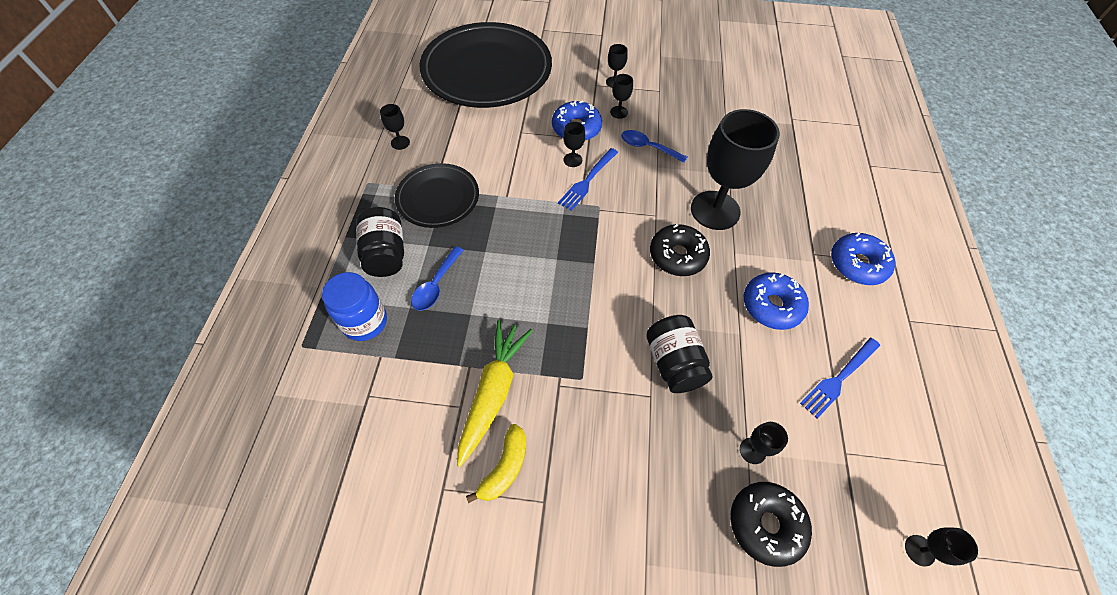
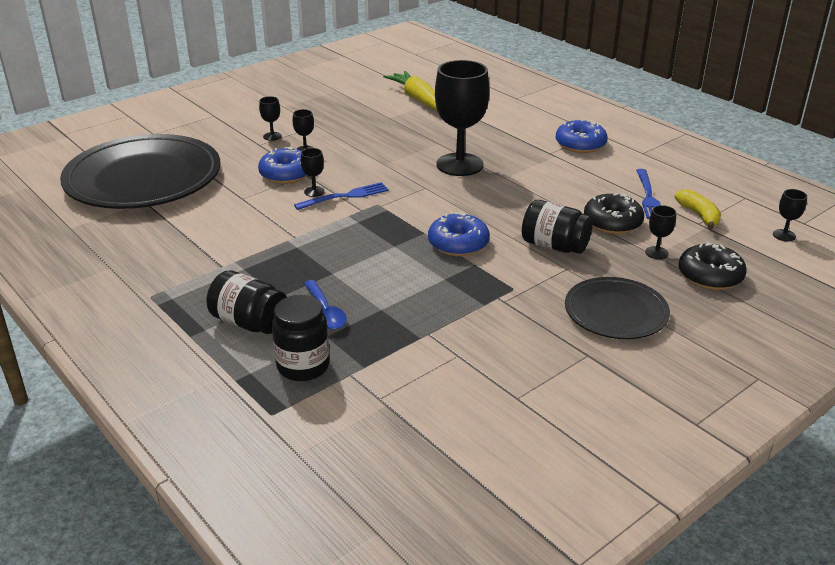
camera: 45 degrees left, 25 degrees down
blue jar [322,272,387,341] -> black jar [272,295,330,381]
black goblet [380,104,410,150] -> none
black plate [395,163,479,228] -> black plate moved to [565,277,670,339]
yellow carrot [457,320,533,467] -> yellow carrot moved to [383,71,437,110]
yellow banana [466,424,526,503] -> yellow banana moved to [675,189,721,230]
blue fork [558,148,618,211] -> blue fork turned 105 degrees counterclockwise [294,182,389,210]
blue spoon [621,130,687,163] -> none
black donut [650,224,710,276] -> black donut moved to [584,193,644,234]
blue donut [744,272,809,330] -> blue donut moved to [428,212,490,256]

